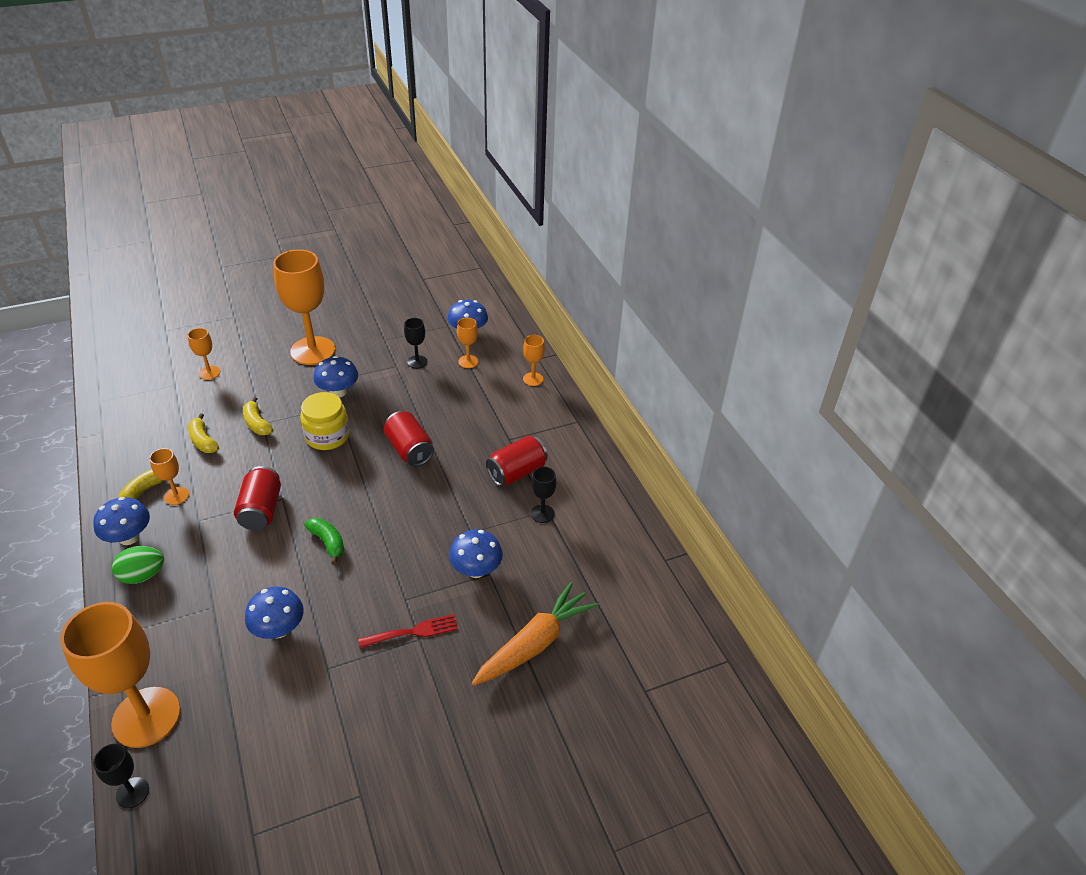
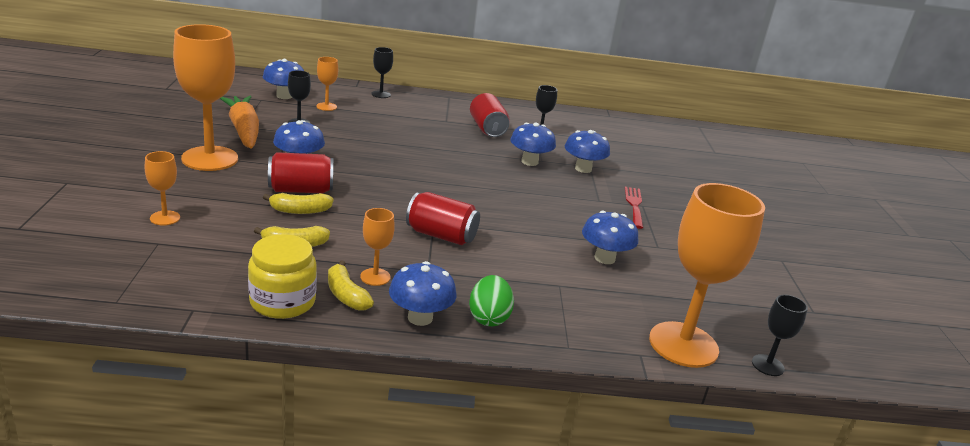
camera: 70 degrees left, 15 degrees down
yellow jar [300,392,350,450] -> yellow jar moved to [248,234,317,319]
green banana [304,518,344,565] -> none
red can [384,411,434,466] -> red can moved to [268,152,333,193]
orange carrot [472,582,598,686] -> orange carrot moved to [220,96,259,149]
orange goblet [523,335,545,386] -> black goblet [372,47,393,98]
none -> blue mushroom [510,123,556,166]

